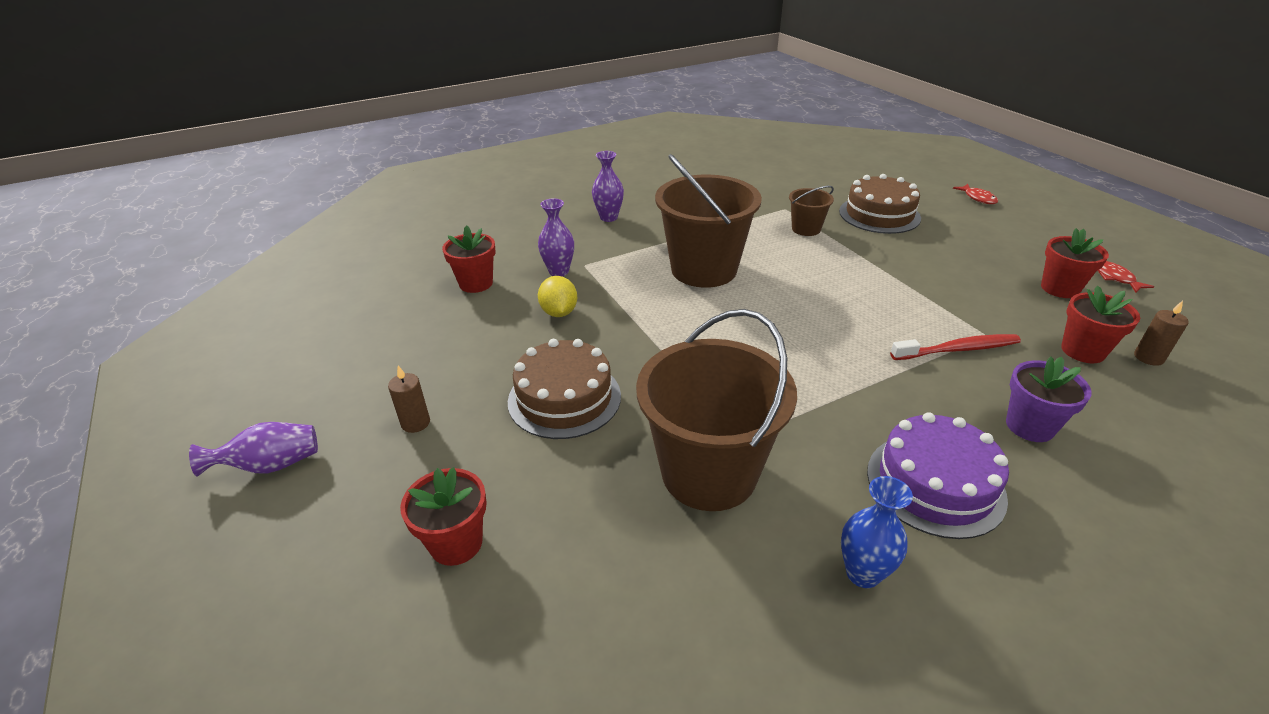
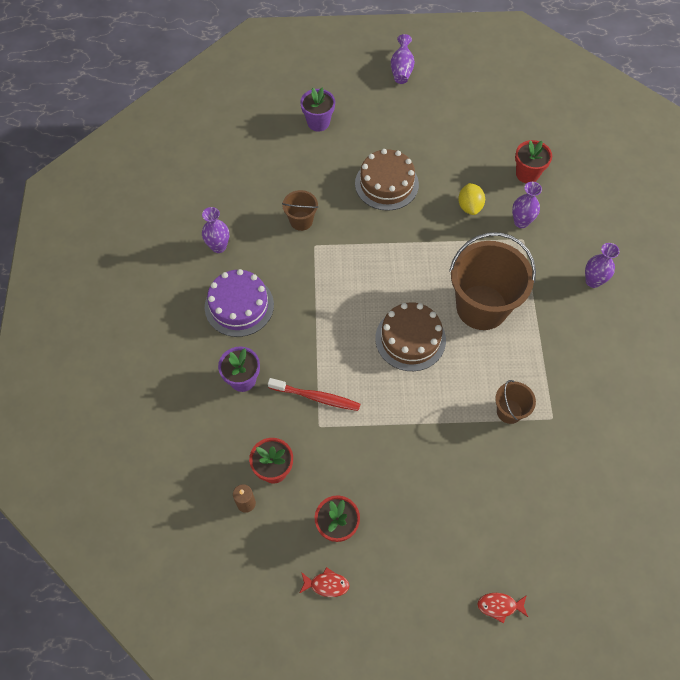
camera: 115 degrees right, 25 degrees up
brown candle [388,366,430,433] -> none
red flower pot [400,467,487,566] -> purple flower pot [300,88,335,132]
yellow lemon [538,276,577,317] -> yellow lemon turned 75 degrees clockwise [458,183,485,215]
brown bucket [636,309,797,511] -> brown bucket [282,190,318,231], size x0.47
brown cake [839,174,921,234] -> brown cake moved to [375,302,446,371]
blue vase [841,476,913,588] -> purple vase [202,207,229,253]
red toothbrush [890,334,1021,360] -> red toothbrush turned 90 degrees counterclockwise [268,378,360,411]

